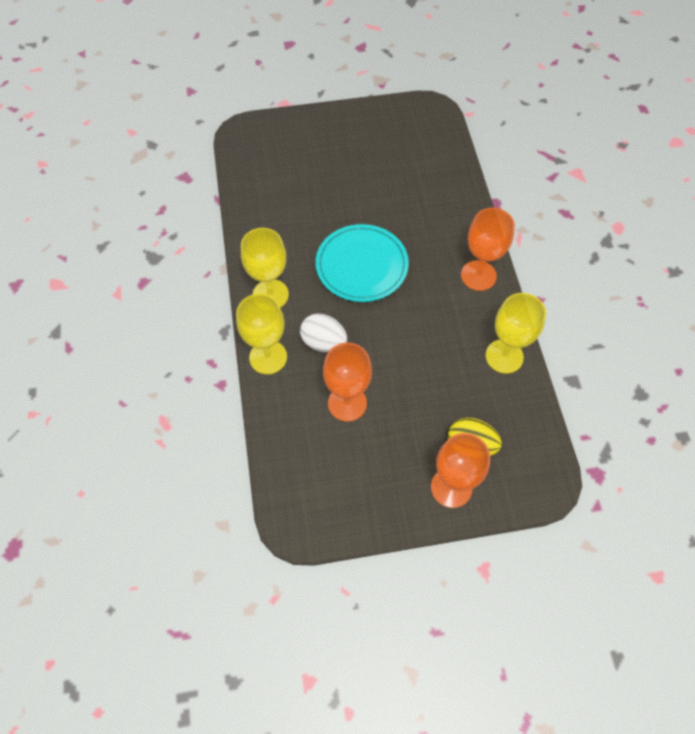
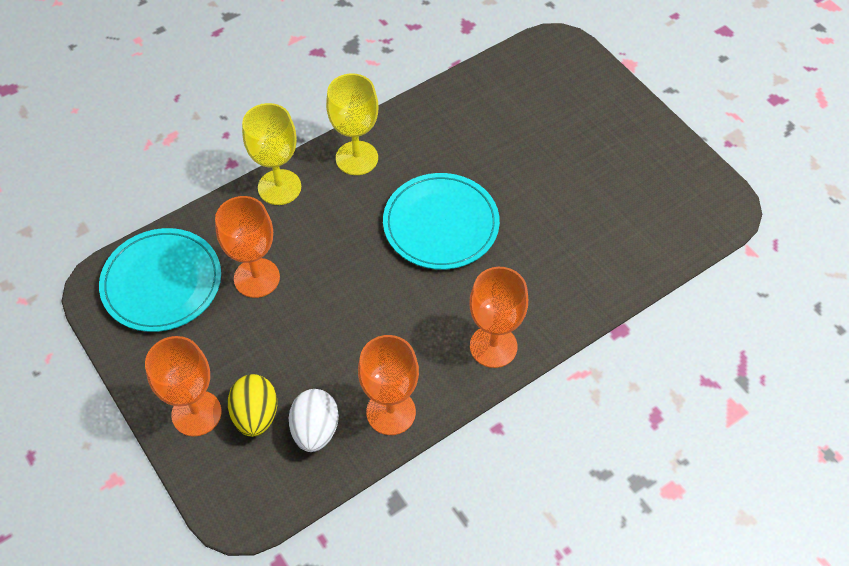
camera: 65 degrees right, 5 degrees down
white egg [300,313,347,352] -> white egg moved to [289,389,339,452]
yellow goblet [485,293,546,374] -> orange goblet [358,335,419,435]
none -> turquoise plate [99,228,221,332]

